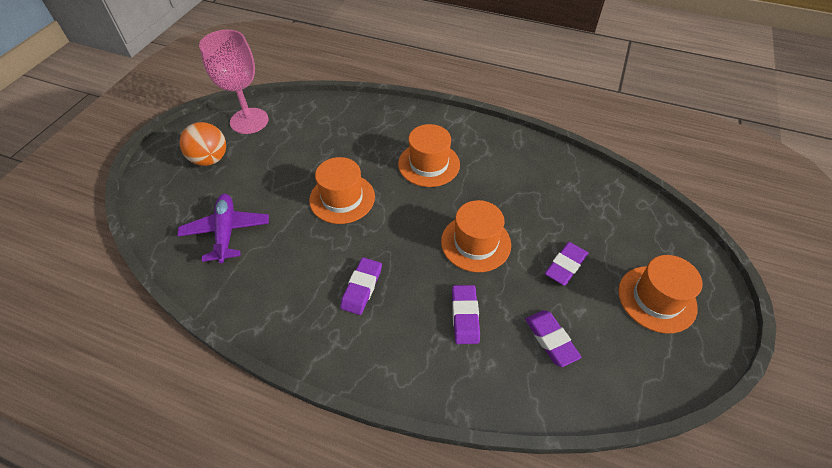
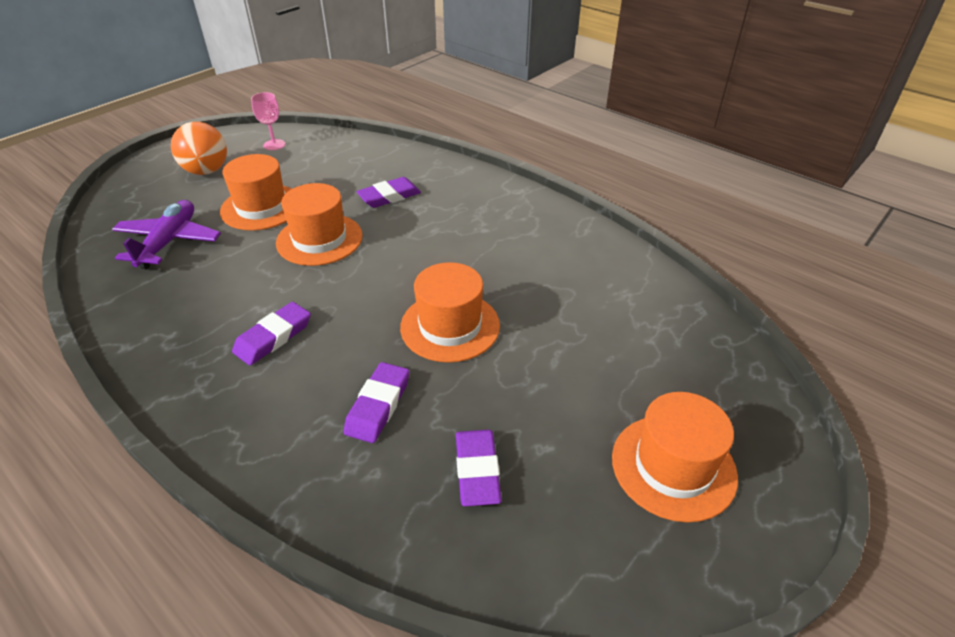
camera: 20 degrees right, 10 degrees down
pink goblet [199,30,269,134] -> pink goblet [251,92,285,150], size x0.47
orange hat [398,124,460,187] -> orange hat moved to [220,154,292,231]
purple eraser [545,242,588,286] -> purple eraser moved to [356,177,421,208]

